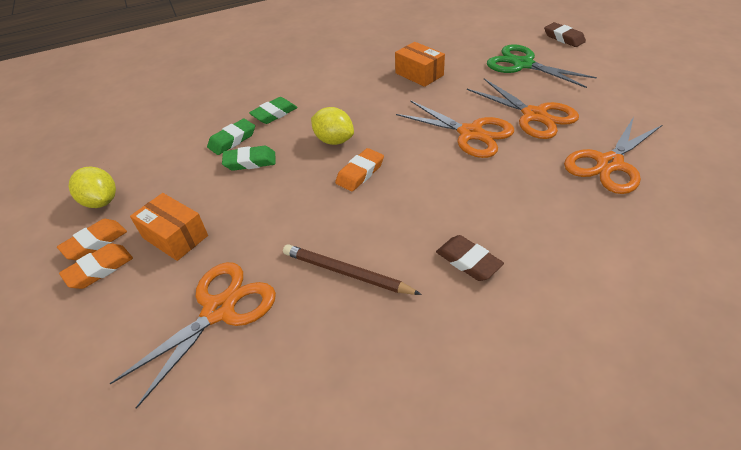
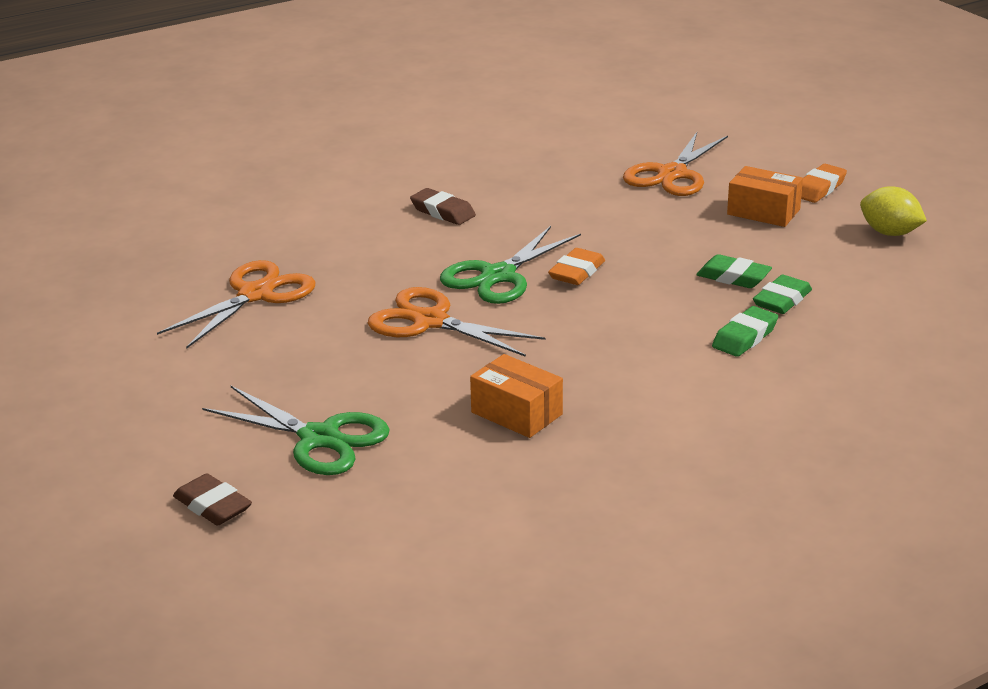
camera: 170 degrees right, 15 degrees down
orange eraser [57,219,127,260] -> none
green eraser [222,146,276,171] -> green eraser turned 45 degrees clockwise [696,254,772,288]
brown pencil [283,244,422,295] -> none
yellow lemon [311,107,354,145] -> none
orange scissors [467,78,579,139] -> none
none -> green scissors [440,226,581,304]

